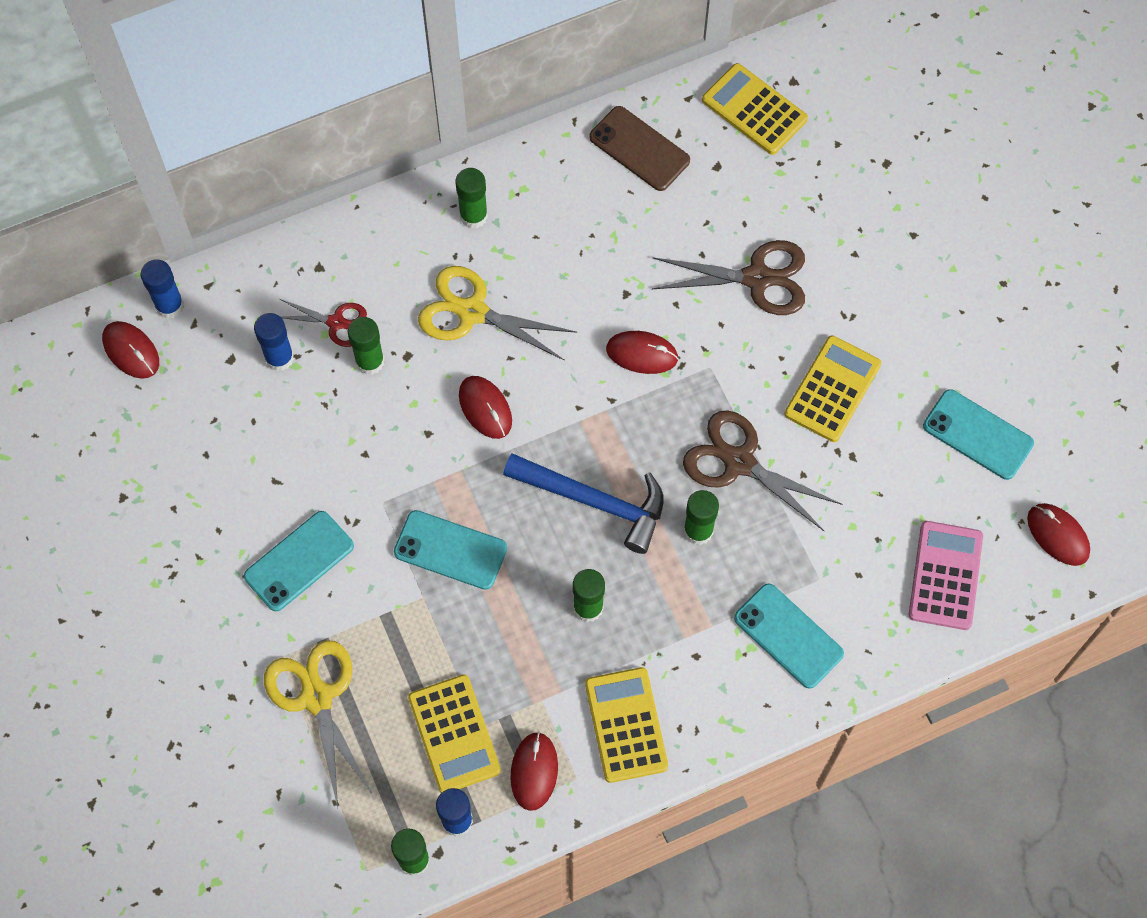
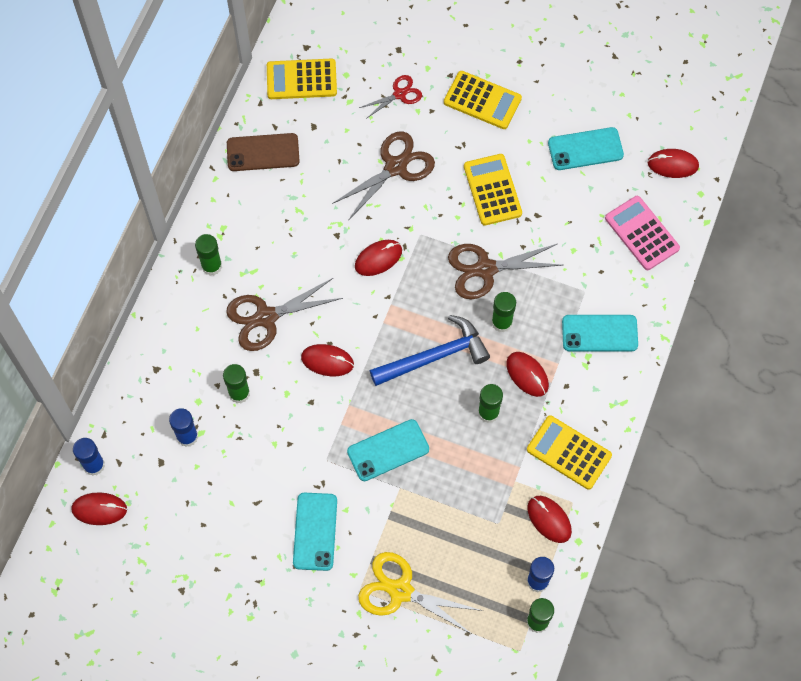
camera: 45 degrees left, 0 degrees up
red scissors [280,299,367,347] -> red scissors moved to [359,75,422,119]
yellow calculator [408,674,501,793] -> yellow calculator moved to [444,71,522,129]
yellow scissors [418,266,577,361] -> brown scissors [226,278,343,351]
none -> red mouse [506,352,549,397]

